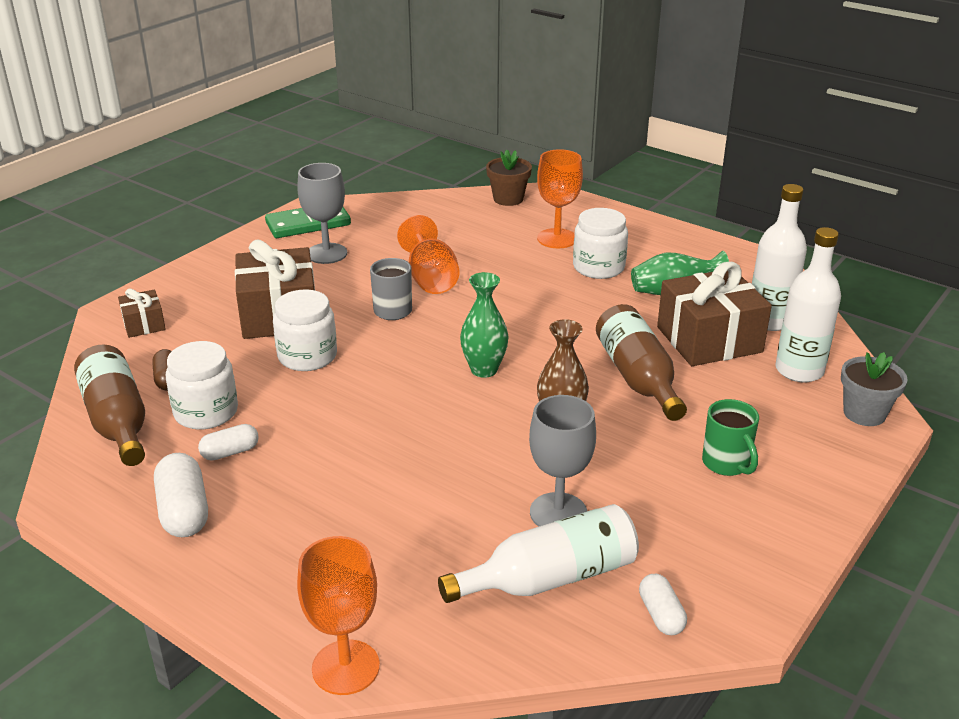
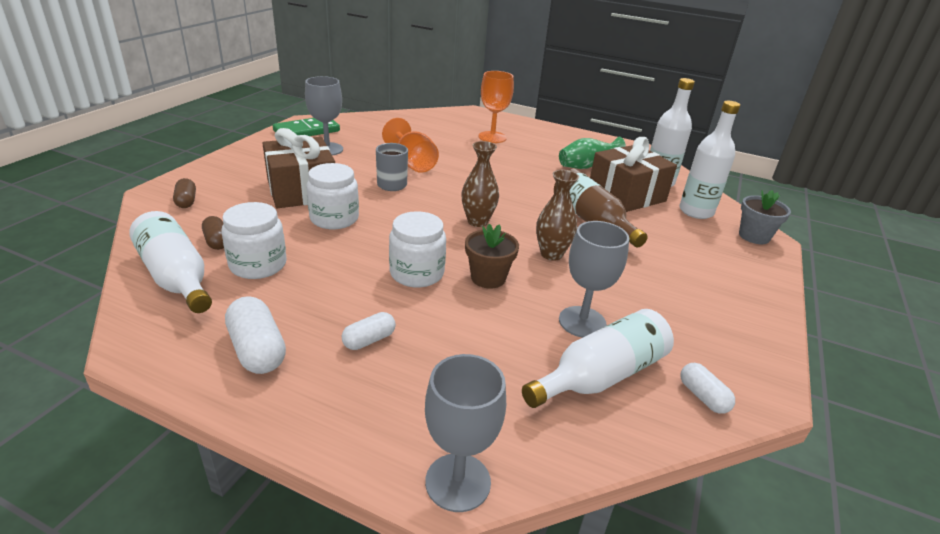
camera: 15 degrees left, 0 degrees up
brown bottle [74,345,145,466] -> white bottle [129,211,212,313]
brown gift [118,289,166,338] -> brown capsule [173,178,196,208]
white capsule [198,424,259,461] -> white capsule moved to [342,312,396,350]
orange goblet [297,536,380,695] -> grey goblet [425,354,506,512]
green vase [460,272,508,378] -> brown vase [462,141,499,227]
brown flower pot [486,150,532,206] -> brown flower pot moved to [465,224,519,289]
white jar [573,208,628,279] -> white jar moved to [389,211,446,288]
green mug [702,399,759,476] -> none

